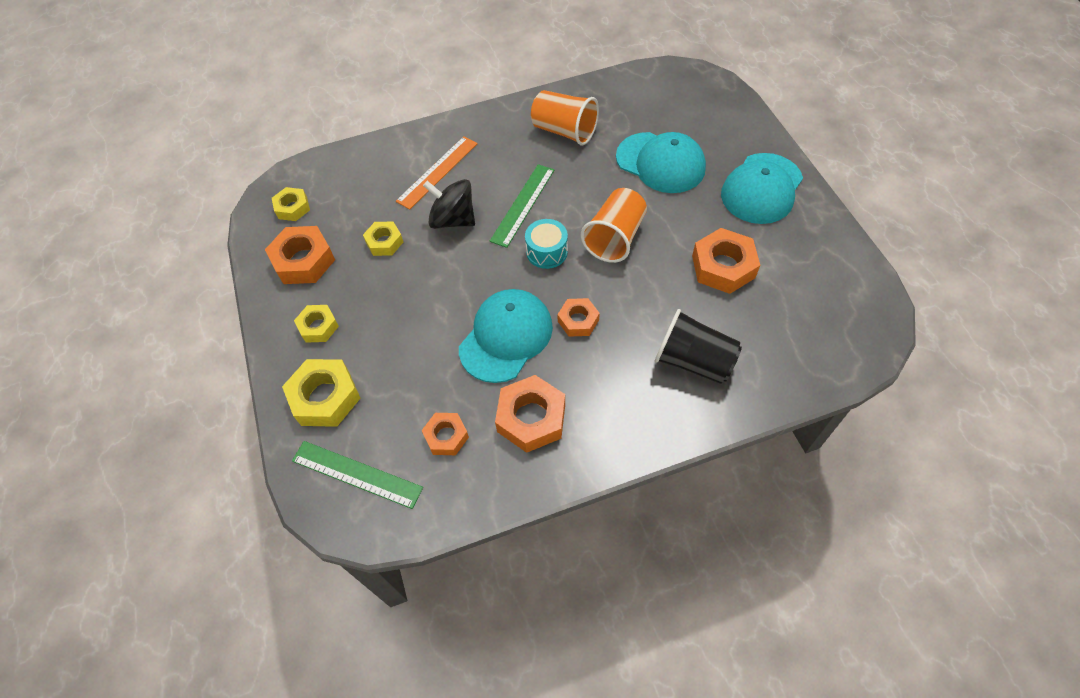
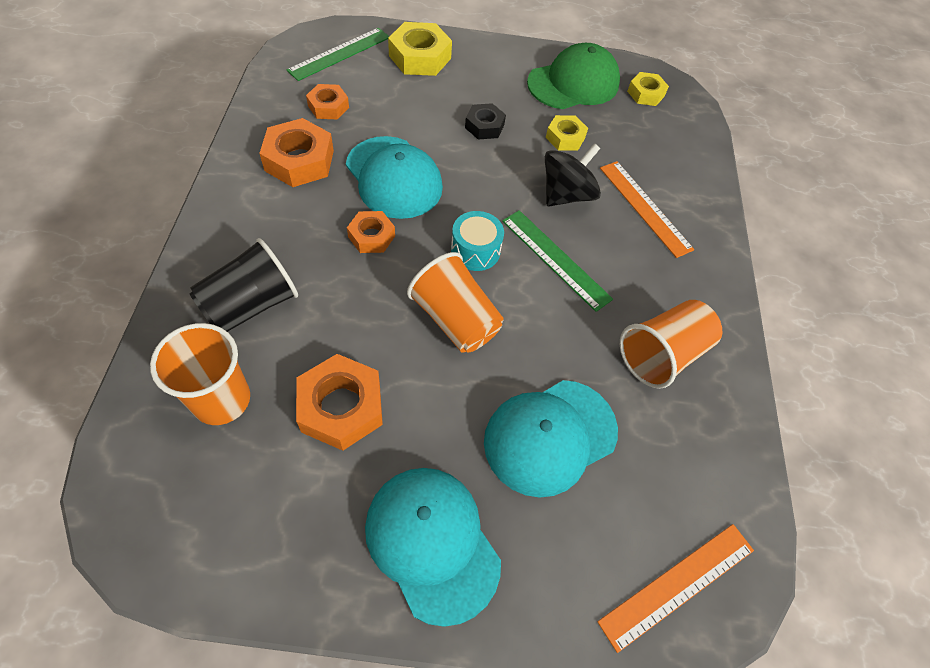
camera: 105 degrees right, 0 degrees up
orange nut [265,226,335,284] -> green cap [527,43,620,109]
yellow nut [294,305,339,343] -> none
none -> orange cup [150,323,250,425]
none -> black nut [465,103,506,140]
none -> orange ruler [597,524,754,653]

